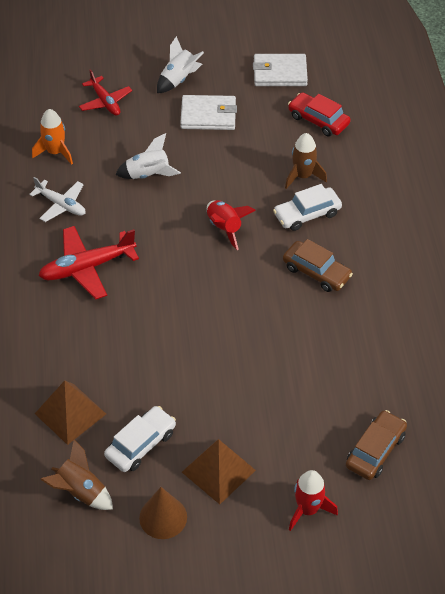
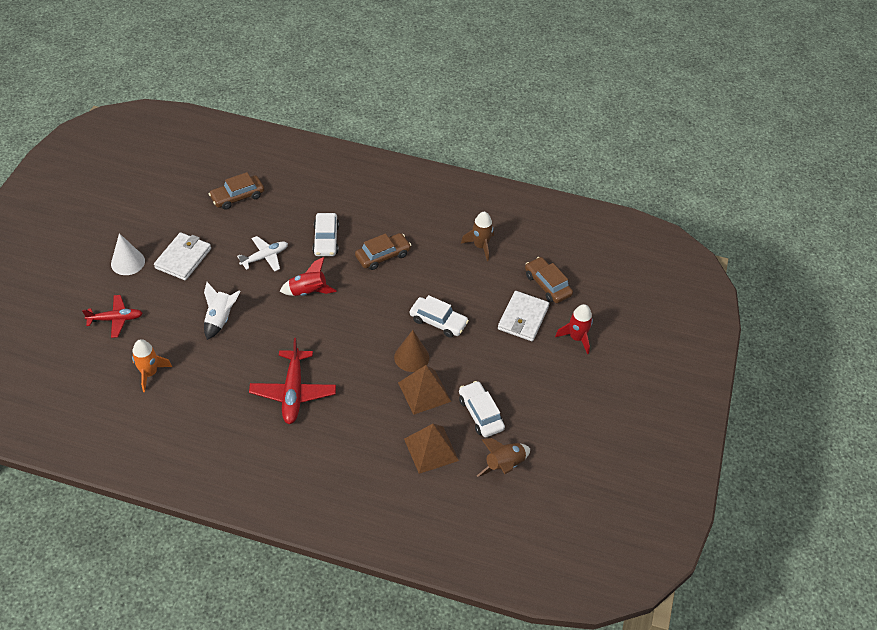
camera: 70 degrees left, 0 degrees up
white plane [29,177,85,222] -> white plane moved to [237,236,288,272]
brown cone [139,487,187,539] -> brown cone moved to [394,330,429,372]
white rocket [157,36,204,93] -> white cone [111,233,145,275]
brown pyramid [182,439,256,504] -> brown pyramid moved to [398,365,451,415]
white wallet [253,54,308,86] -> white wallet moved to [498,291,550,341]
brown rocket [285,133,327,189] -> brown rocket moved to [461,212,494,261]
red car [288,92,350,137] -> brown car [209,172,264,210]
none -> white car [410,295,469,338]

